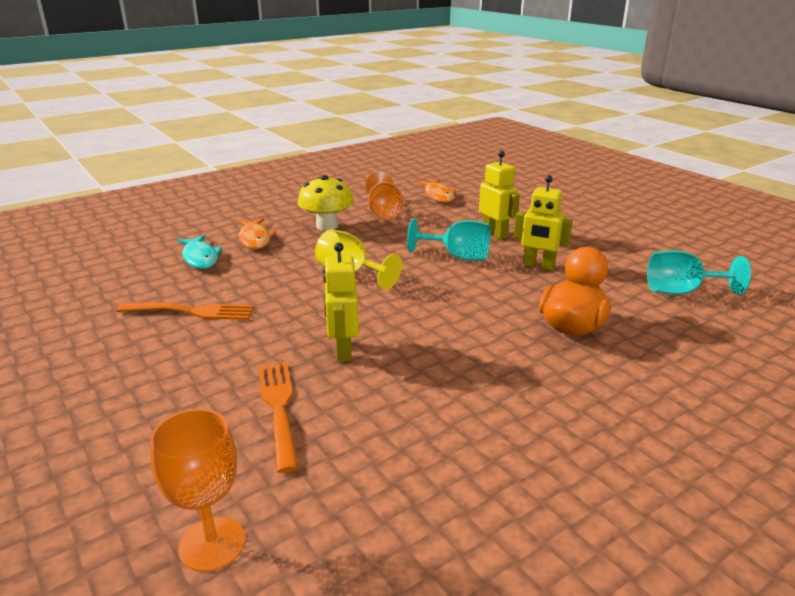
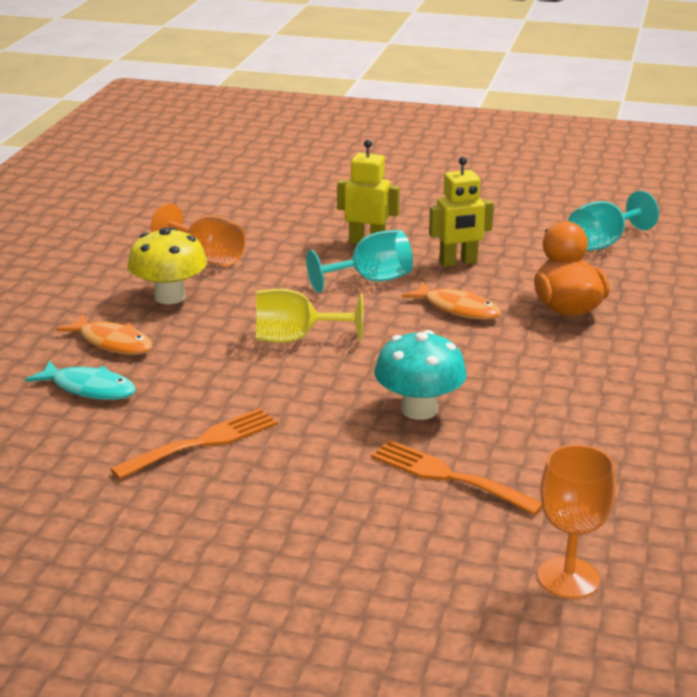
camera: 40 degrees left, 0 degrees up
yellow robot [323,242,359,362] -> turquoise mushroom [375,330,467,420]
orange fish [418,179,456,203] -> orange fish moved to [402,282,501,320]

